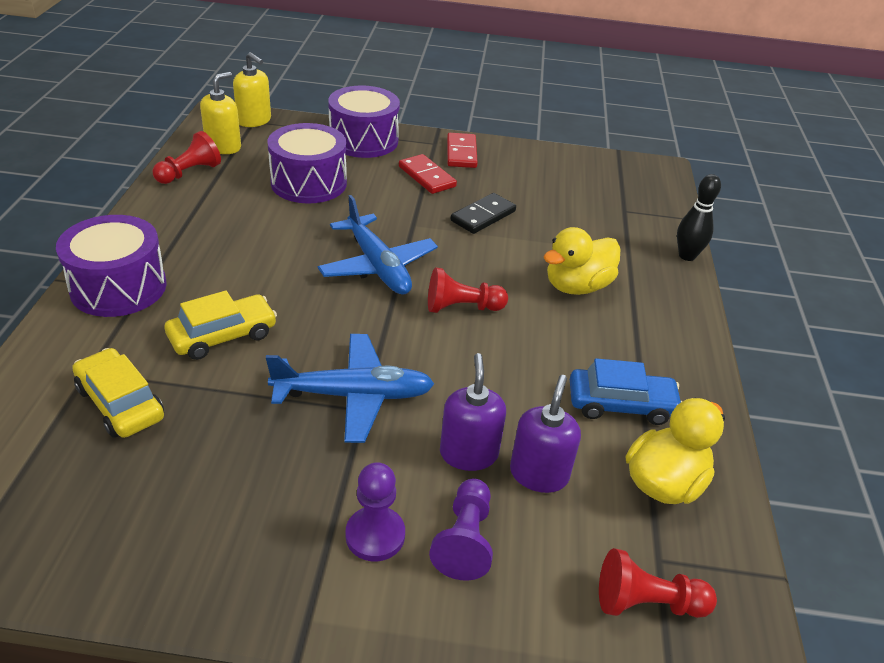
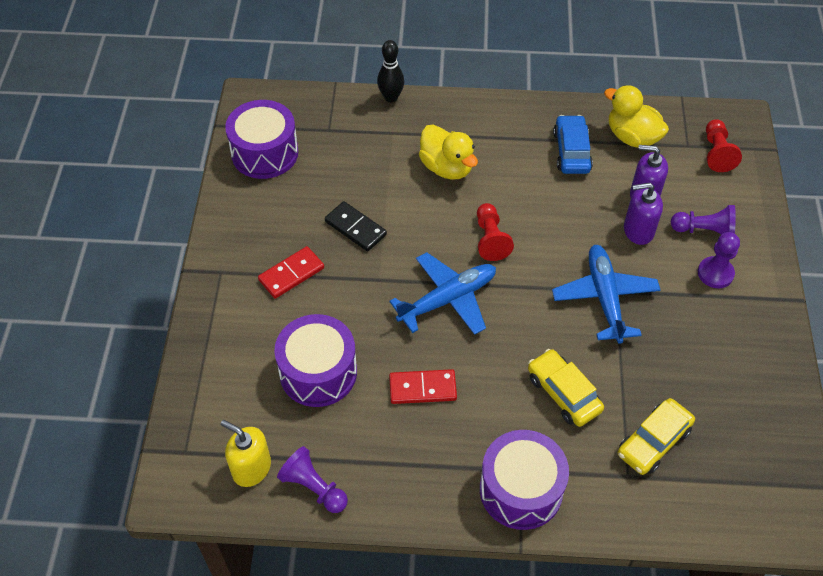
camera: 90 degrees left, 15 degrees up
red pawn [152,131,221,184] -> purple pawn [277,446,348,513]
yellow soap dispenser [233,52,271,127] -> none
purple drum [328,86,400,158] -> purple drum moved to [225,100,299,179]
red domino [447,133,478,168] -> red domino moved to [389,369,457,404]

